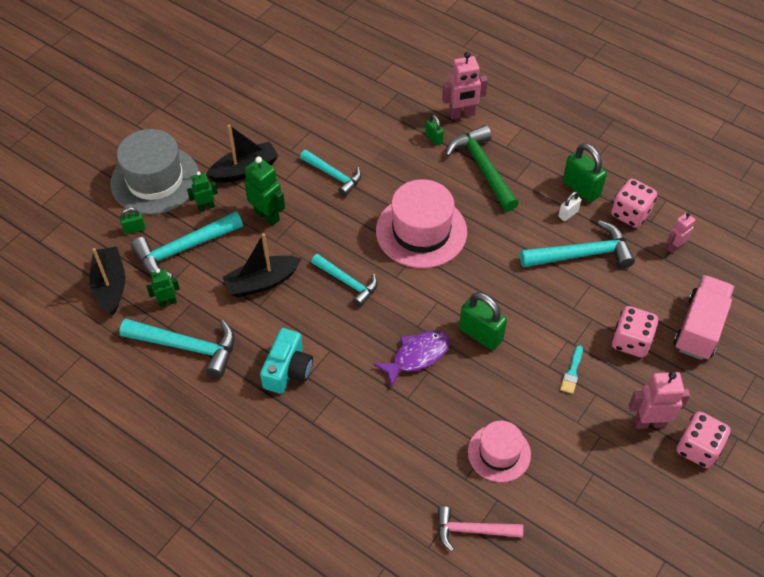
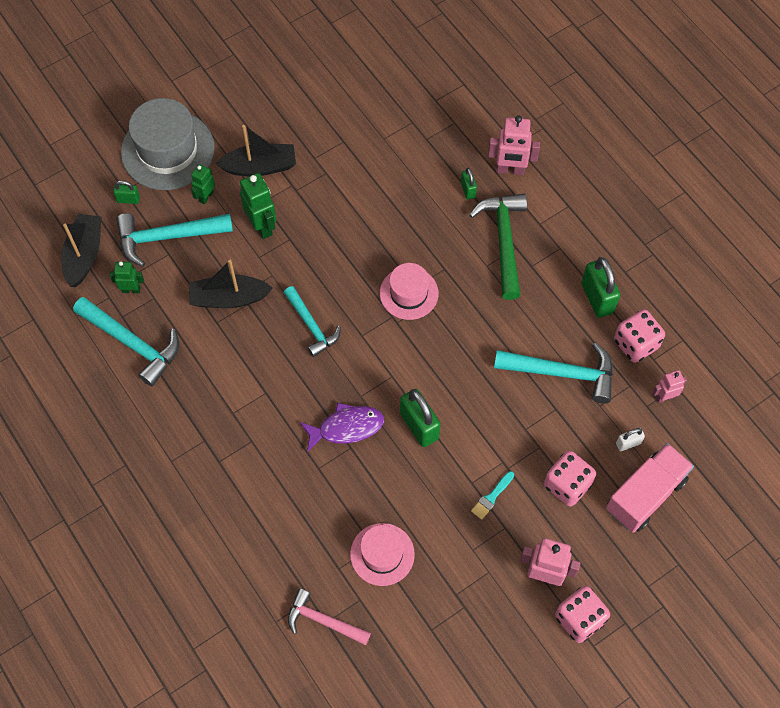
camera: 20 degrees right, 10 degrees up
green robot [187,171,218,211] -> green robot turned 60 degrees counterclockwise [191,164,215,204]
turquoise camera [260,328,313,394] -> none
turquoise hammer [300,150,361,196] -> none
pink hat [376,179,467,268] -> pink hat [380,263,439,320], size x0.60
white padlock [558,191,581,221] -> white padlock moved to [616,428,645,451]

